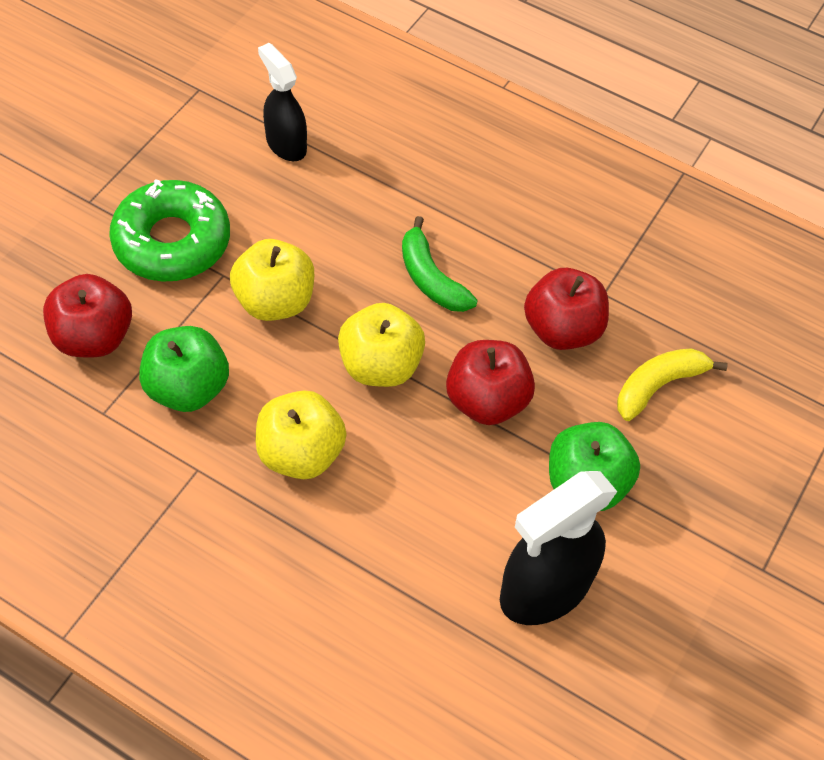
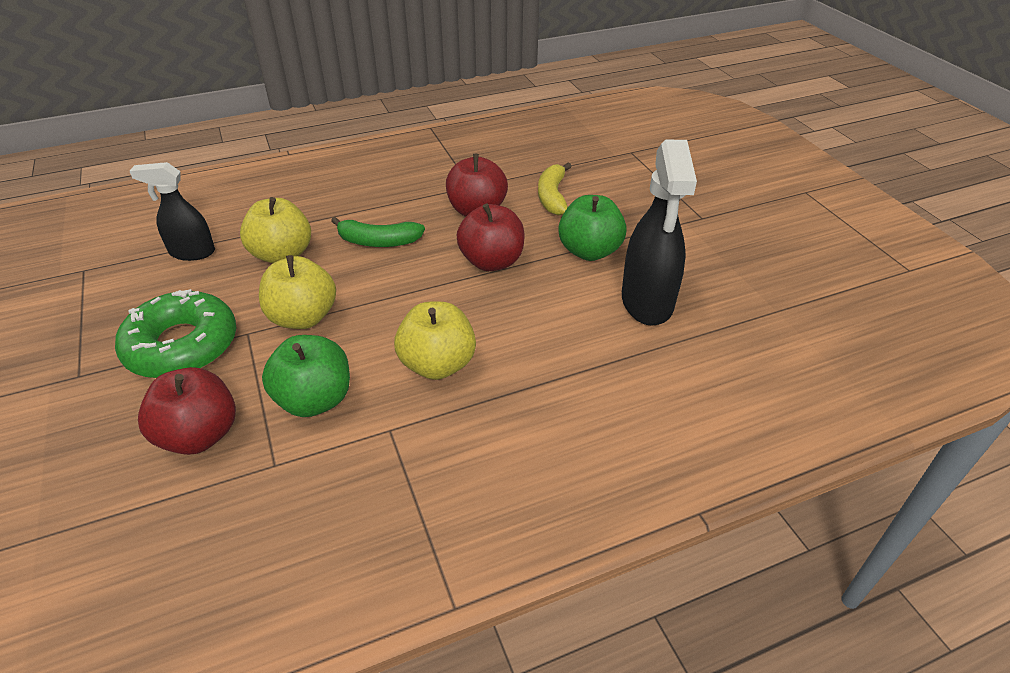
camera: 50 degrees left, 15 degrees down
yellow apple [338,303,425,387] -> yellow apple moved to [240,197,311,263]

